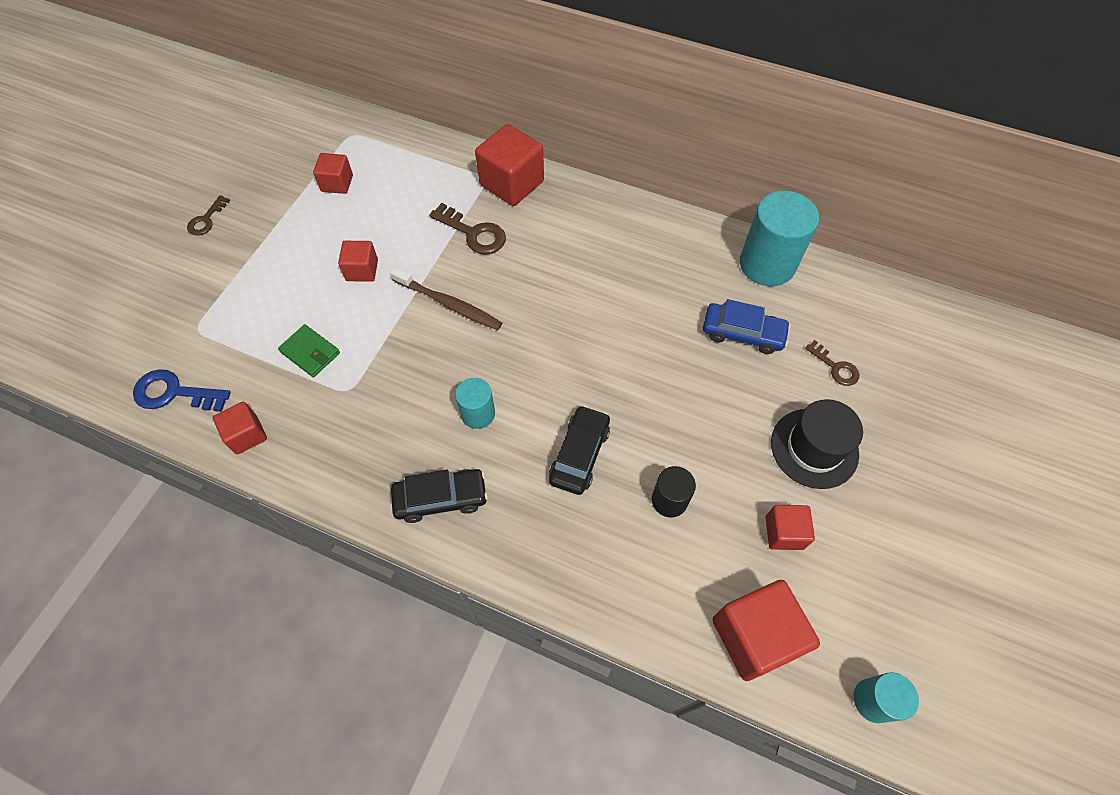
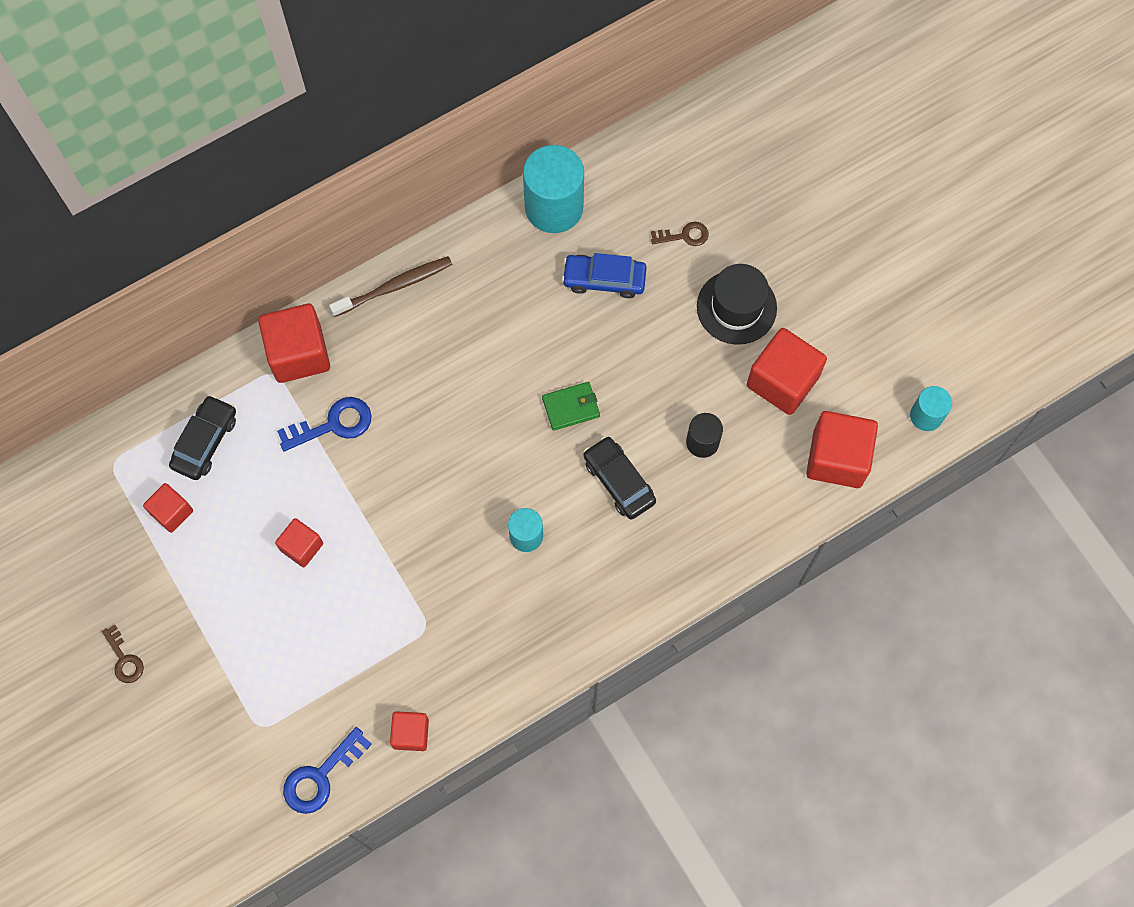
camera: 55 degrees left, 10 degrees up
green wallet [278,324,340,377] -> green wallet moved to [542,382,600,431]
brown toothbrush [390,267,502,330] -> brown toothbrush moved to [329,256,452,317]
black car [391,469,488,523] -> black car moved to [169,395,236,480]
brown key [429,203,506,255] -> blue key [277,397,372,451]
blue car [703,299,791,354] -> blue car turned 135 degrees counterclockwise [562,253,647,298]
red cube [765,505,815,550] -> red cube [747,328,827,415], size x1.76

